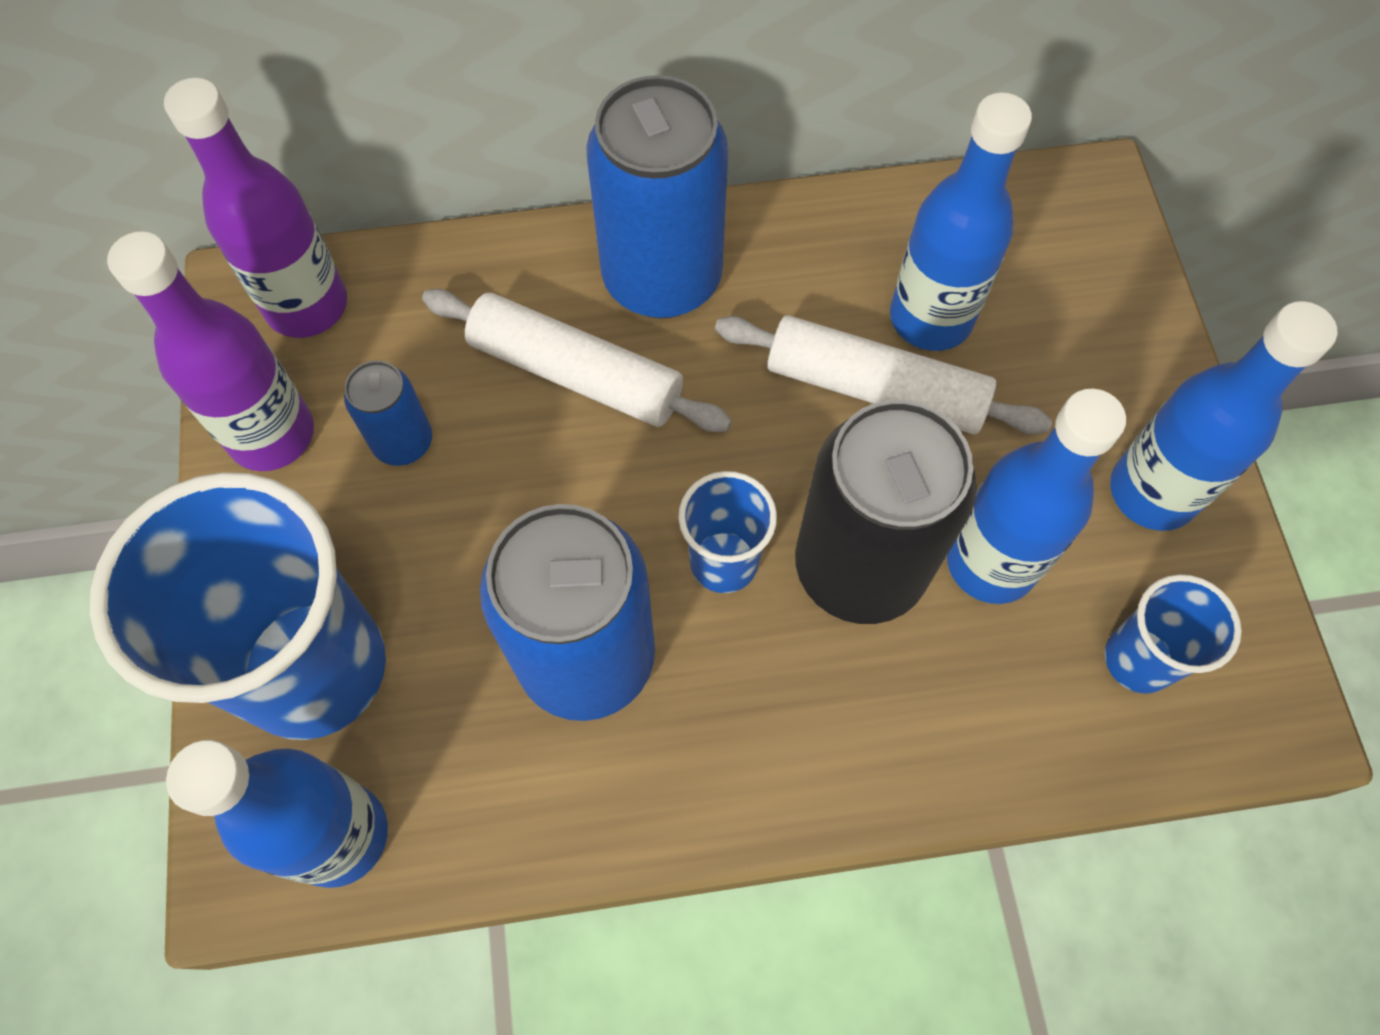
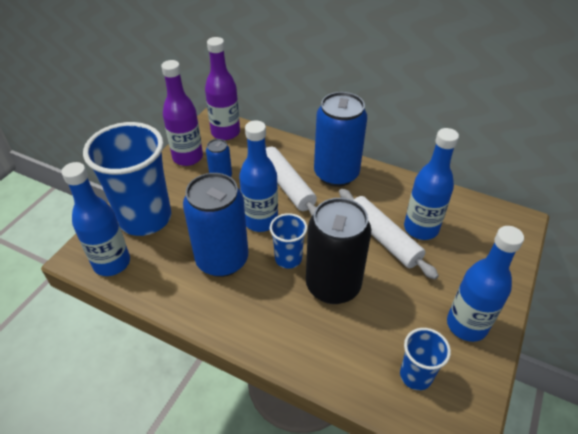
camera: 35 degrees right, 20 degrees down
blue bottle [947,389,1126,604] -> blue bottle moved to [239,120,278,232]

